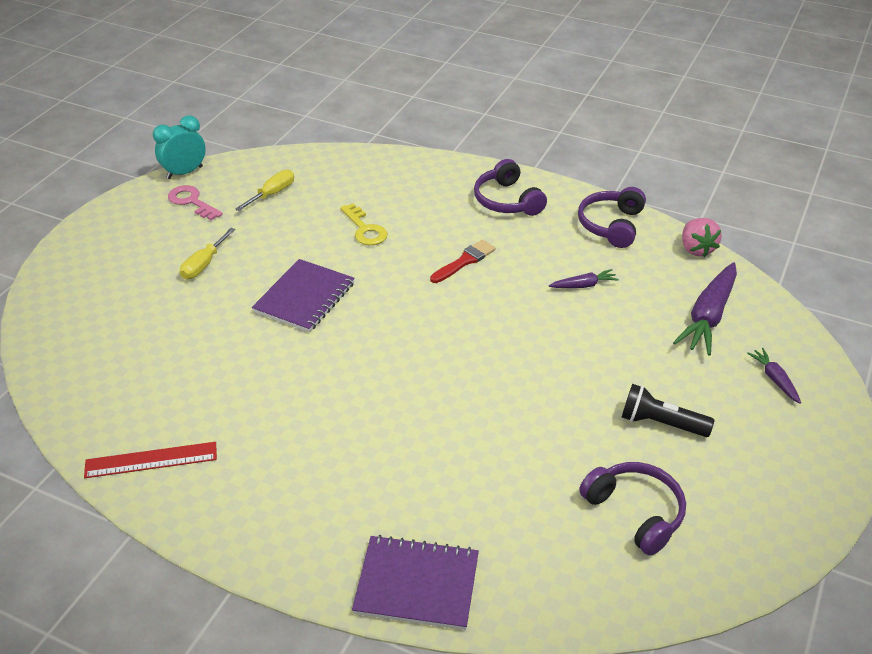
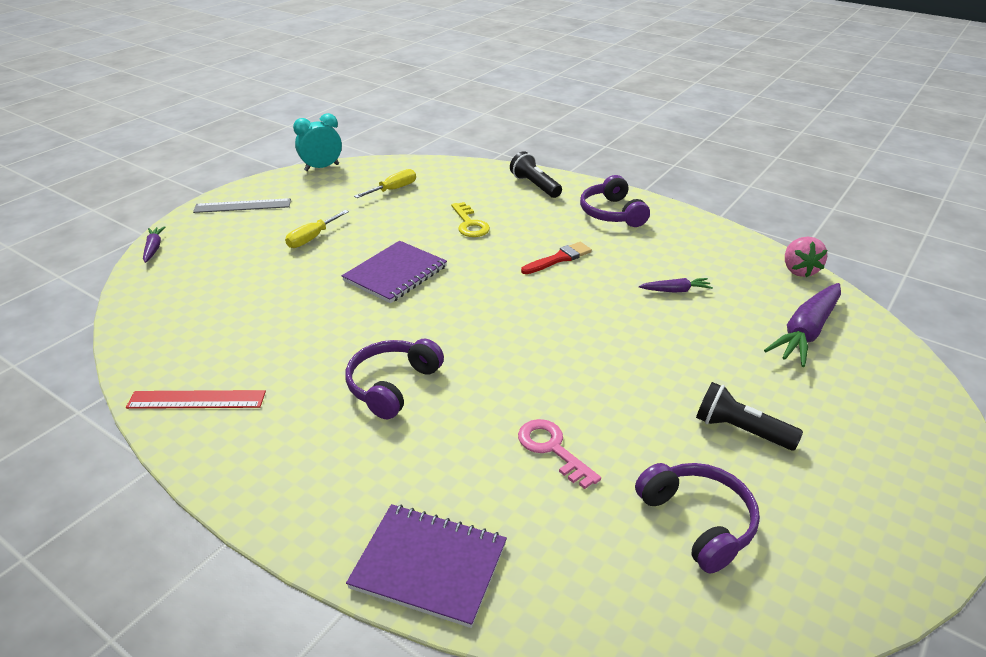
camera: 10 degrees right, 5 degrees down
pink key [168,185,223,220] -> pink key moved to [518,419,601,489]
purple headphones [578,187,646,248] -> purple headphones moved to [345,339,444,419]
purple carrot [747,348,801,404] -> purple carrot moved to [143,226,165,263]
none -> grey ruler [193,198,291,213]
none -> black flashlight [510,151,562,198]

